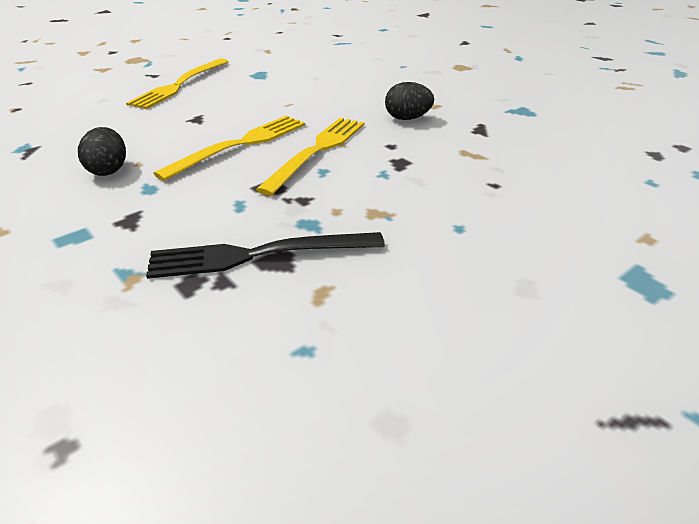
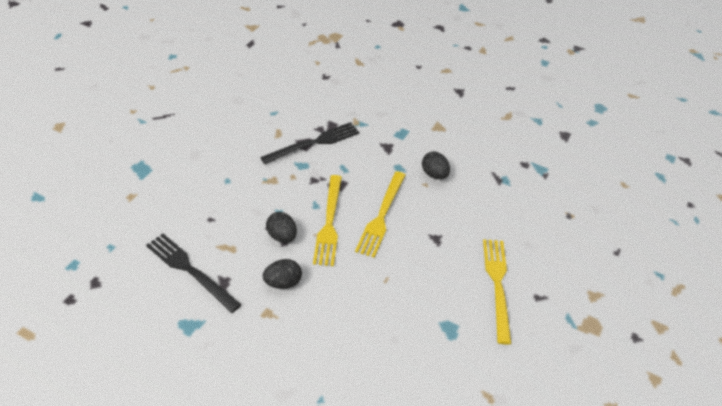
camera: 155 degrees right, 10 degrees up
none -> black fork [146,234,242,313]
none -> black egg [266,212,297,243]

